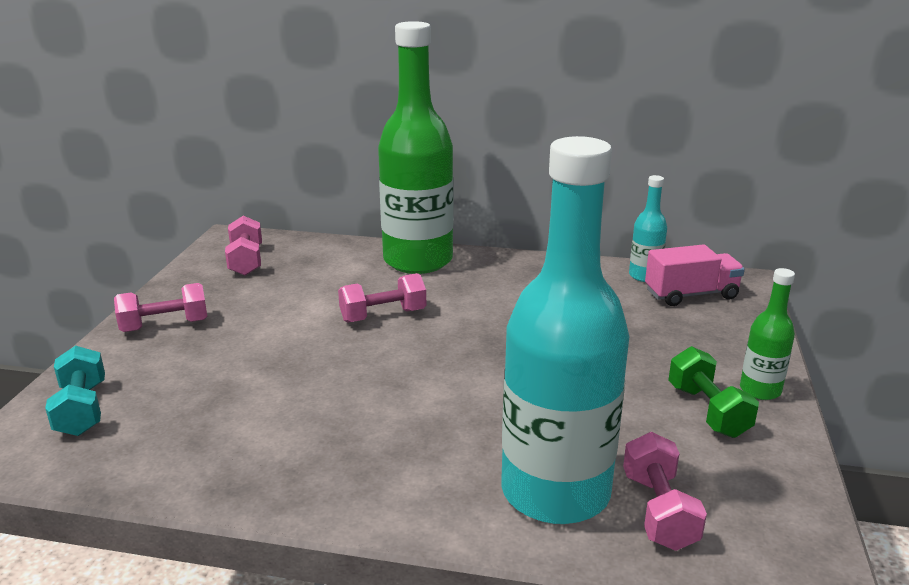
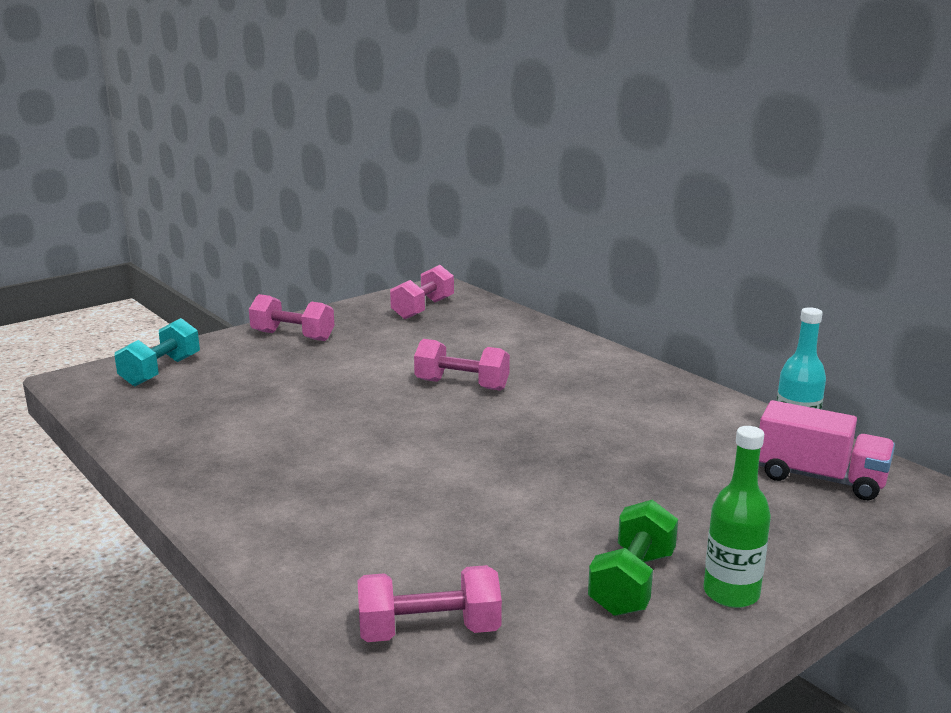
camera: 40 degrees right, 5 degrees down
green bottle [378,21,454,274] -> none
turquoise bottle [501,136,630,524] -> none
pink dumbbell [623,432,707,551] -> pink dumbbell turned 45 degrees clockwise [358,565,502,642]

